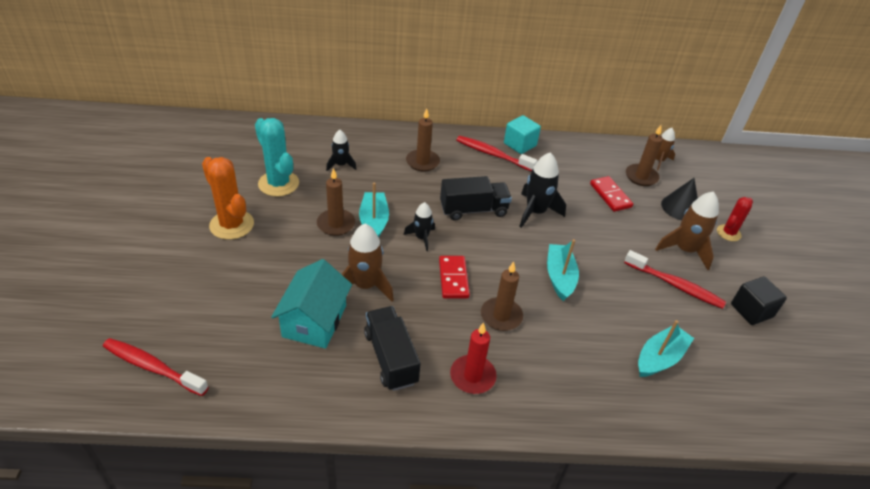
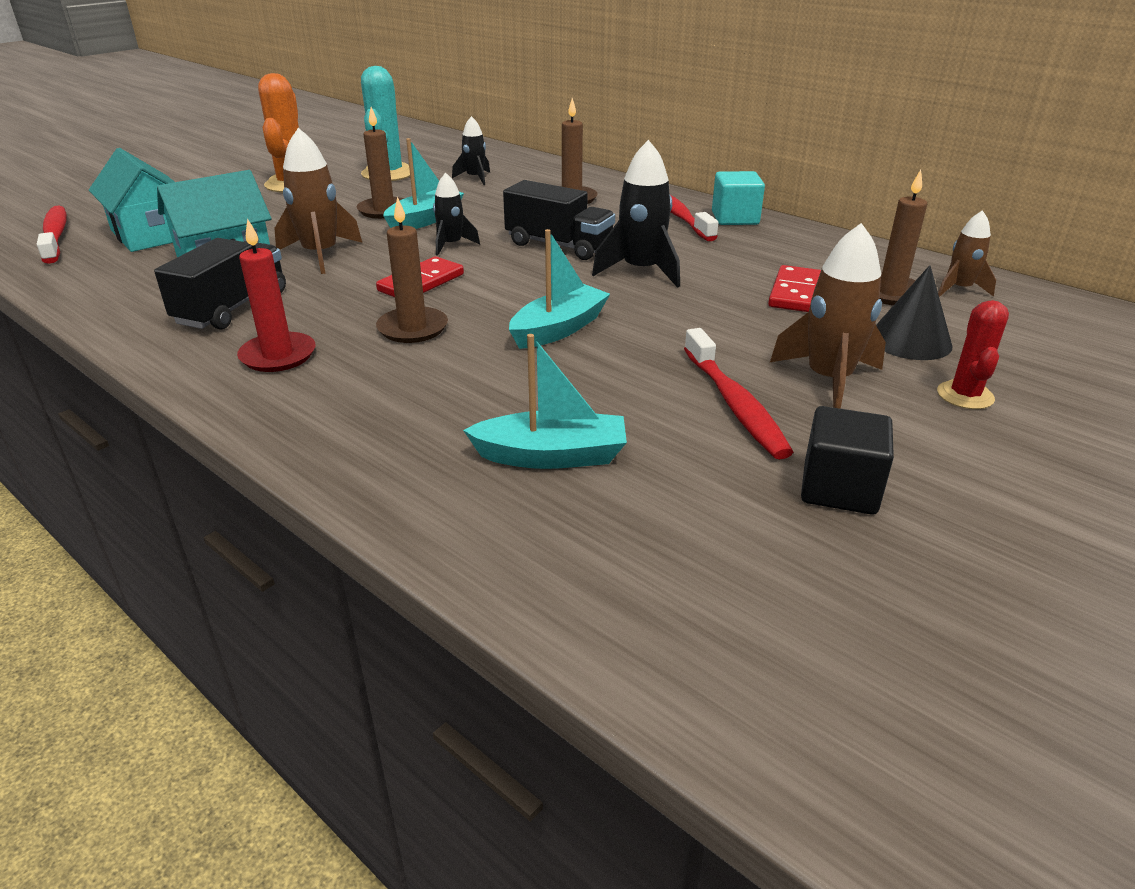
camera: 45 degrees right, 10 degrees down
red cactus [717,197,753,241] -> red cactus turned 75 degrees counterclockwise [937,300,1009,409]
none -> turquoise house [89,148,175,252]

